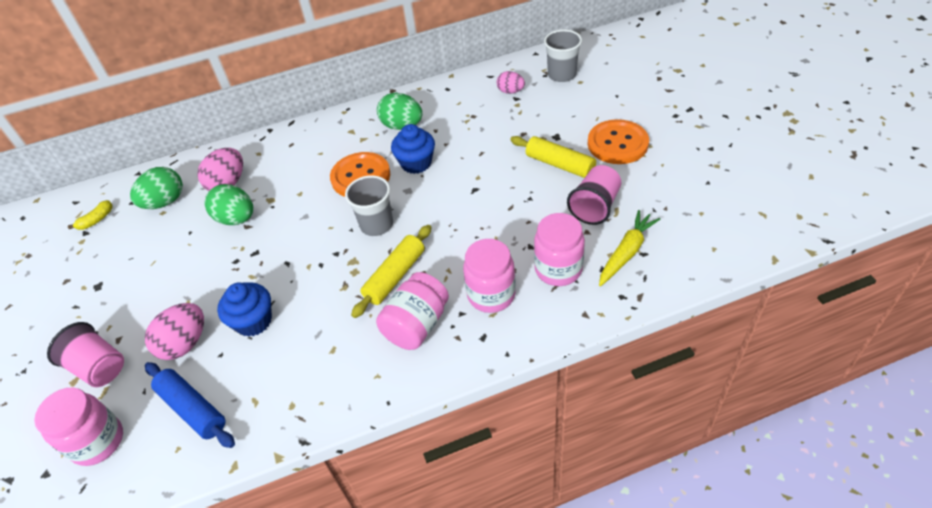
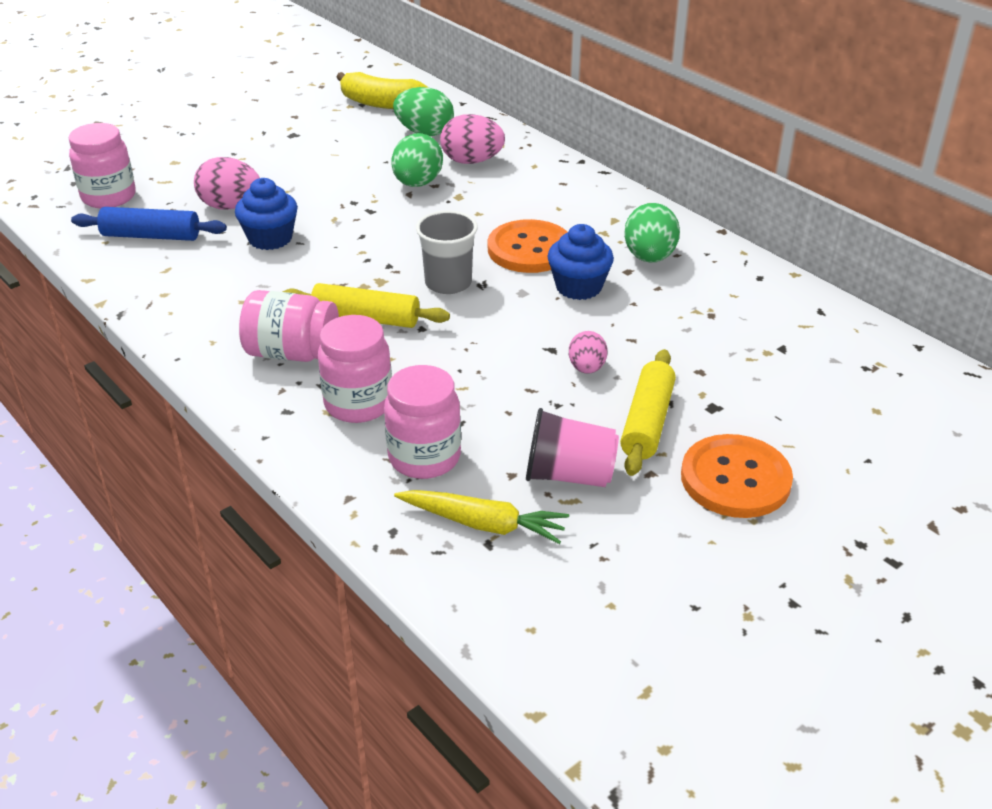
camera: 65 degrees right, 10 degrees down
pink cup [47,322,124,387] -> none
yellow banana [68,200,113,230] -> yellow banana [336,72,429,109], size x1.97
blue rolling pin [145,362,235,448] -> blue rolling pin turned 75 degrees clockwise [71,207,227,241]
pink egg [497,71,525,94] -> pink egg moved to [569,331,608,374]
grey cup [544,29,582,82] -> none

